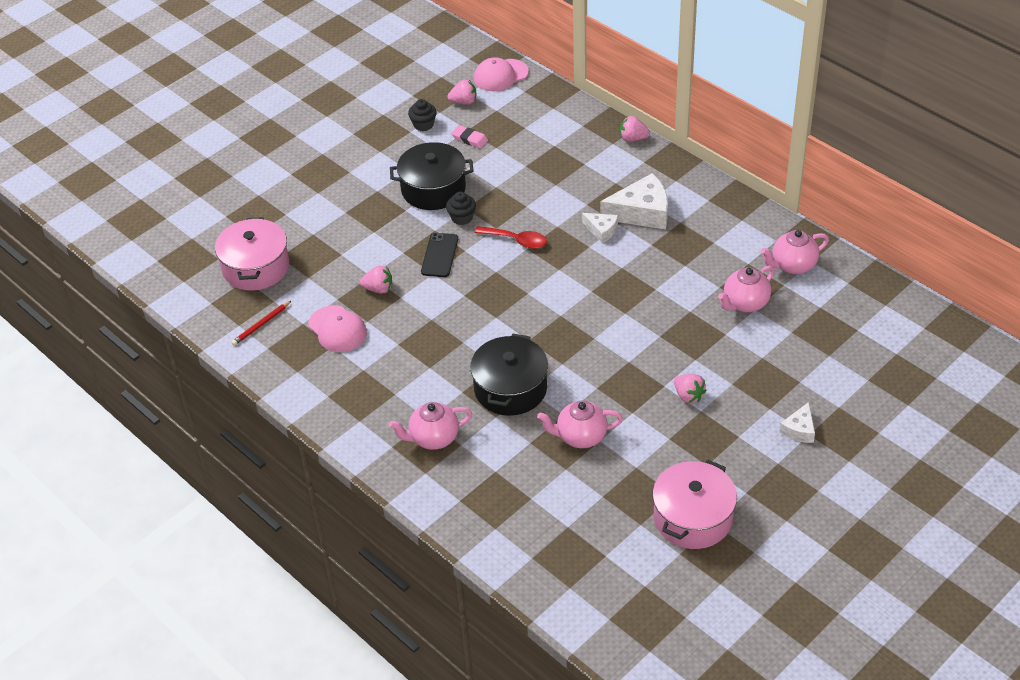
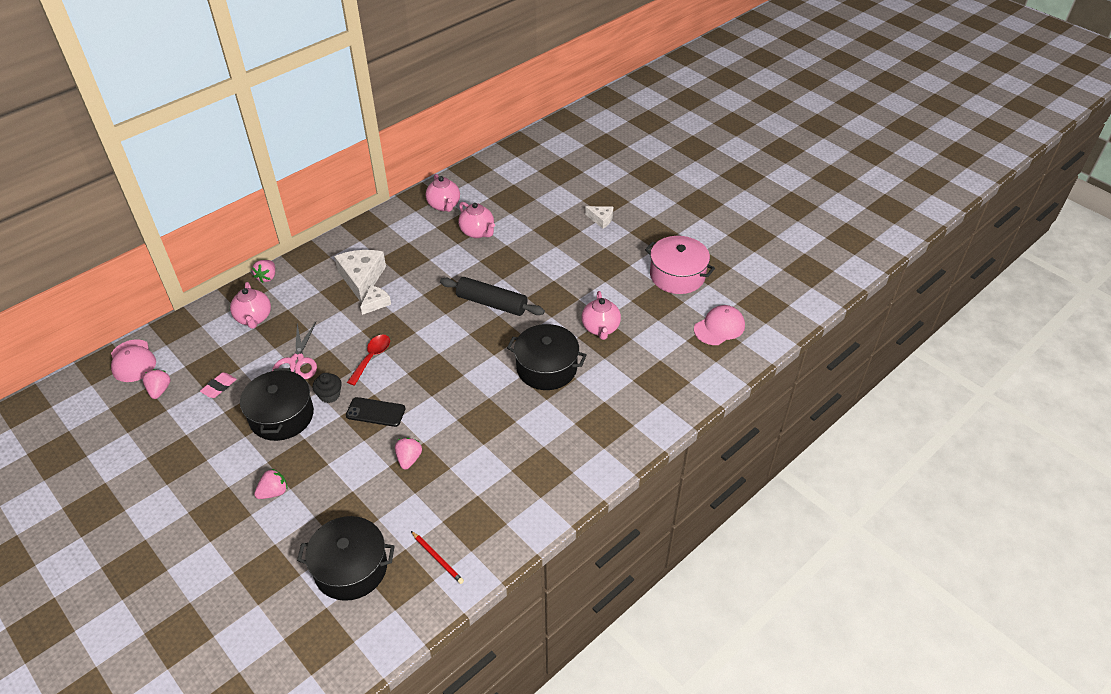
camera: 90 degrees left, 0 degrees up
pink pot [215,217,289,291] -> black pot [297,516,395,601]
pink cap [308,305,367,352] -> pink cap moved to [694,305,745,345]
pink teapot [389,402,472,450] -> pink teapot moved to [230,282,271,329]
black cupcake [408,99,437,131] -> none
pink strawberry [674,374,707,403] -> pink strawberry moved to [254,469,287,499]
none -> pink scissors [272,322,317,379]
none -> black rolling pin [440,277,545,316]

